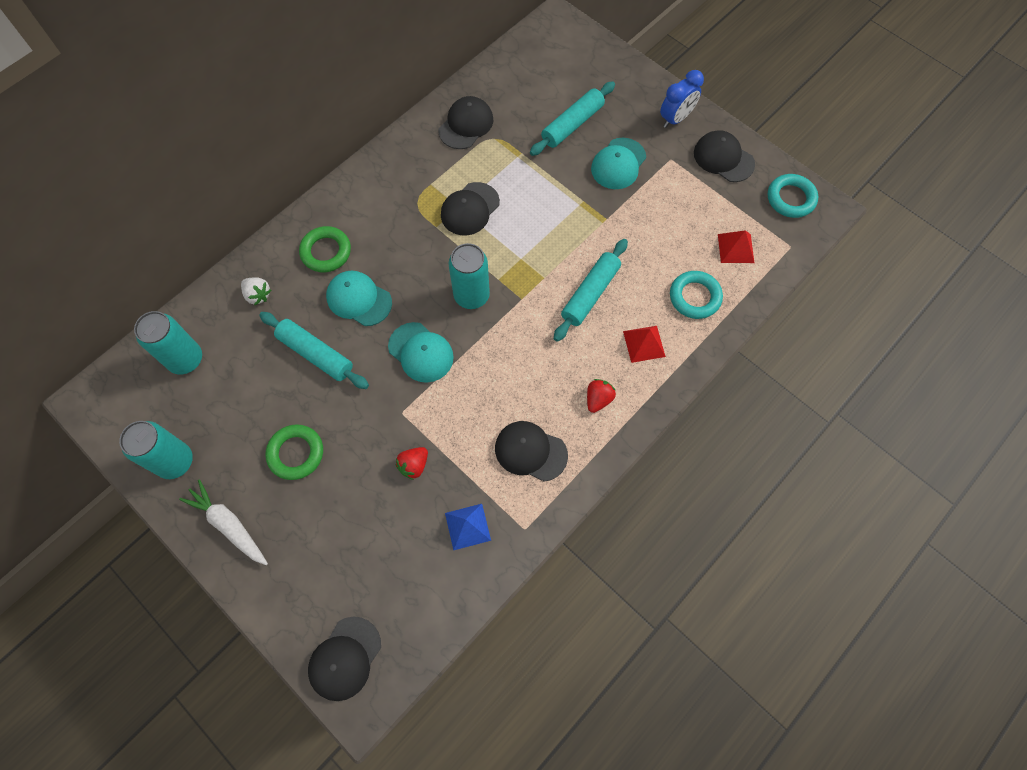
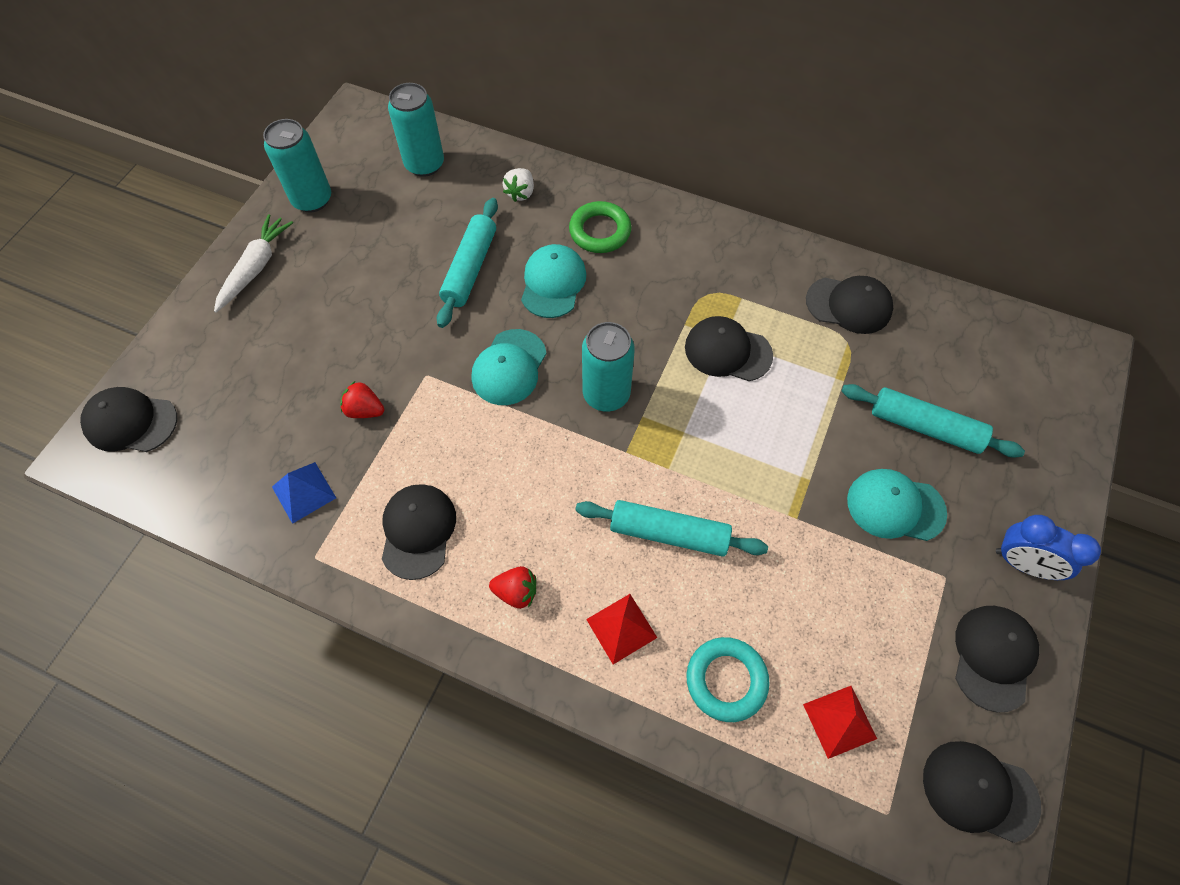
camera: 70 degrees right, 5 degrees down
green ring [265,424,323,480] -> none
turquoise ring [768,174,818,218] -> black cap [923,741,1041,843]

